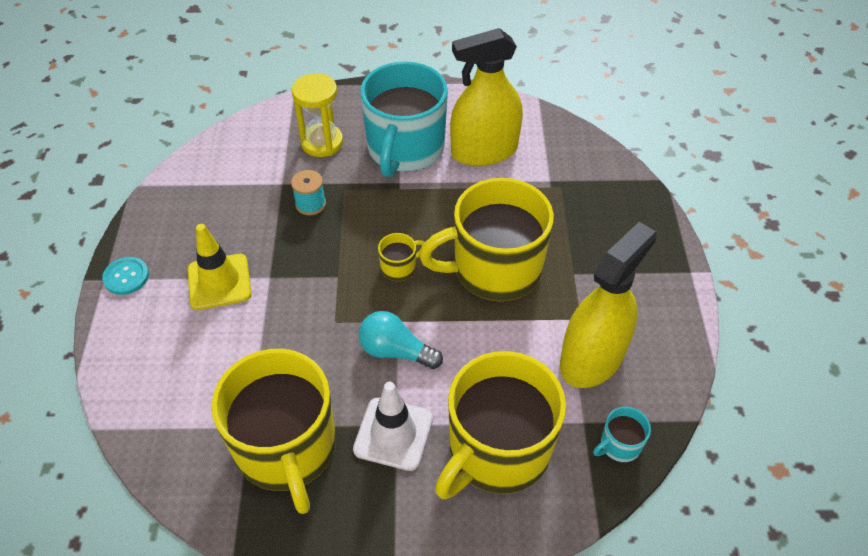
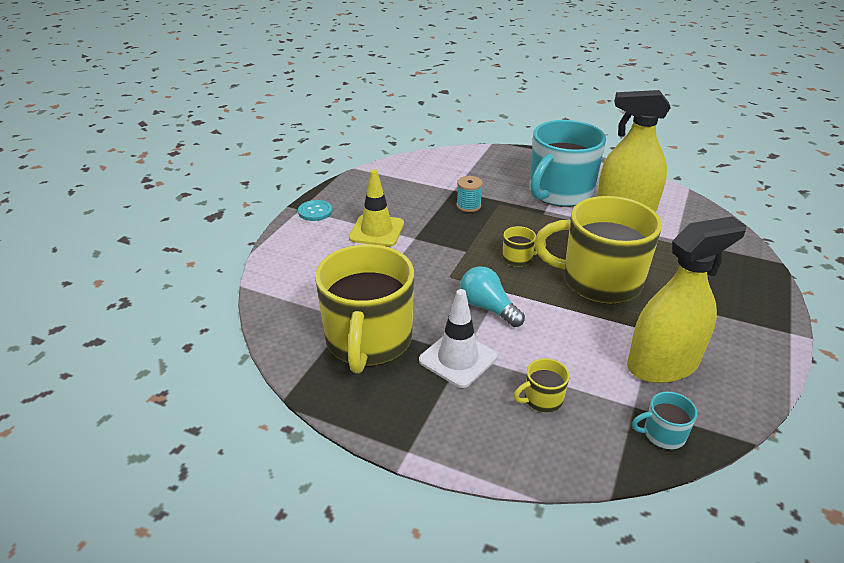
camera: 25 degrees right, 15 degrees down
yellow hourglass [292,73,343,157] -> none
yellow mug [435,351,566,499] -> yellow mug [514,358,569,413], size x0.40

